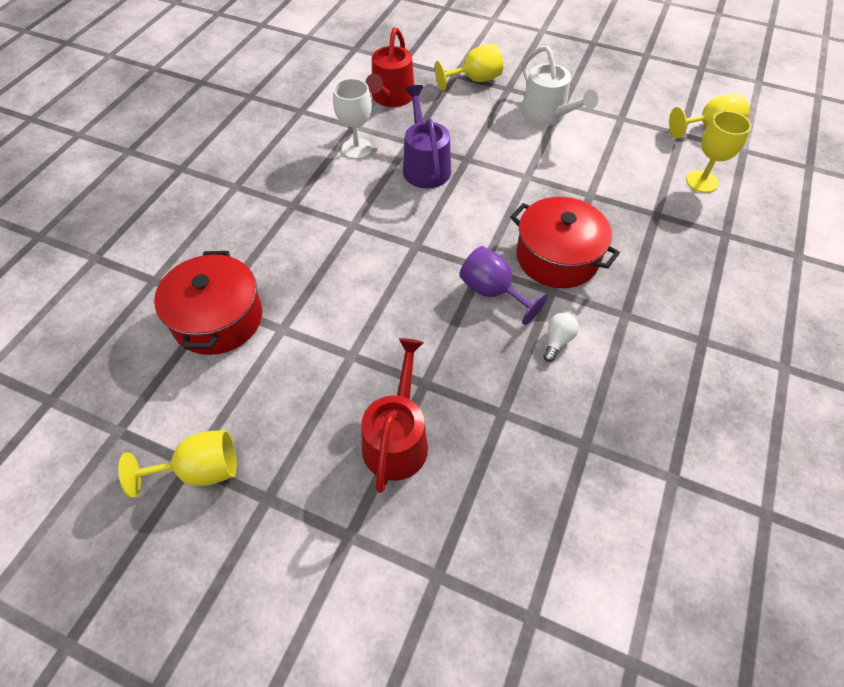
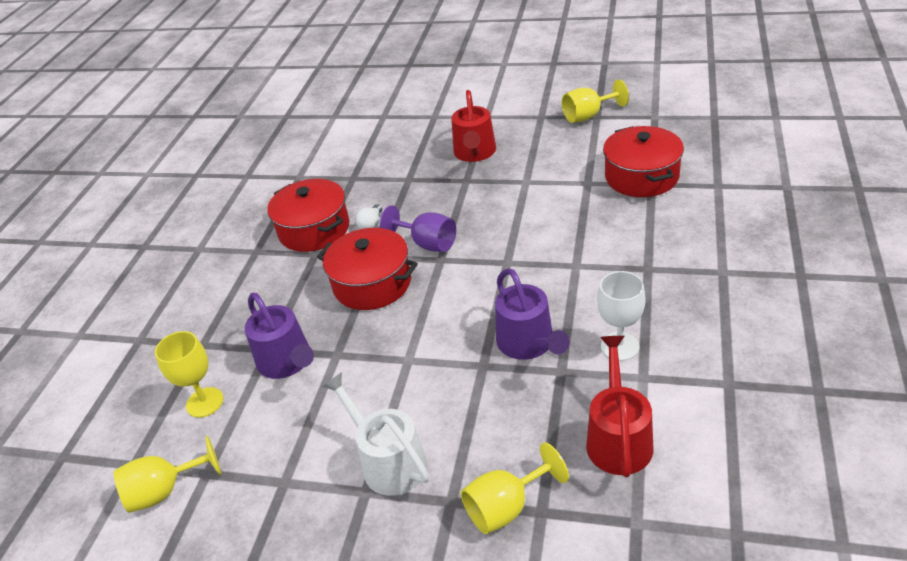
camera: 175 degrees right, 15 degrees down
none -> purple watering can [245,292,314,379]
none -> red pot [267,179,349,252]

